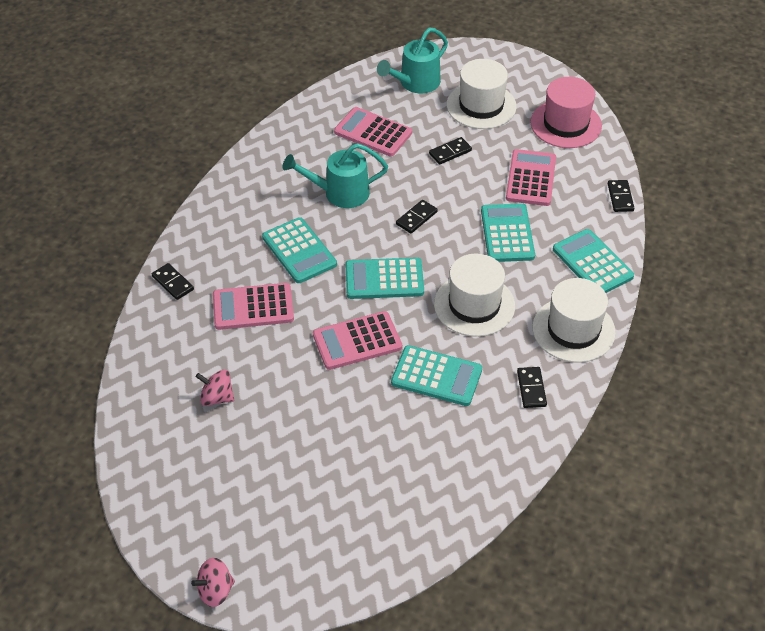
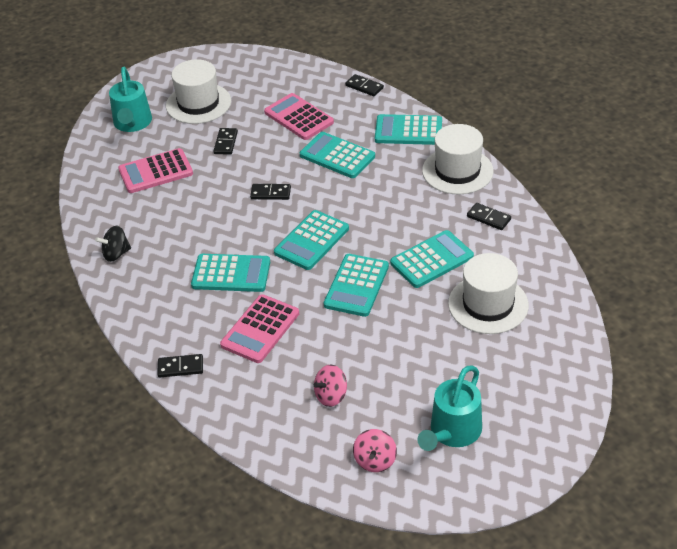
camera: 50 degrees left, 5 degrees down
pink spinning top [191,558,235,607] -> pink spinning top moved to [353,429,397,472]
turquoise watering can [283,143,388,208] -> turquoise watering can moved to [417,365,482,451]
pink calculator [313,311,402,370] -> turquoise calculator [324,254,389,317]
black domino [396,200,438,233] -> black domino turned 75 degrees counterclockwise [250,184,291,200]
white hat [434,254,515,337] -> white hat moved to [448,253,529,334]
pink hat [530,77,602,148] -> none
none -> black spinning top [95,226,131,262]

